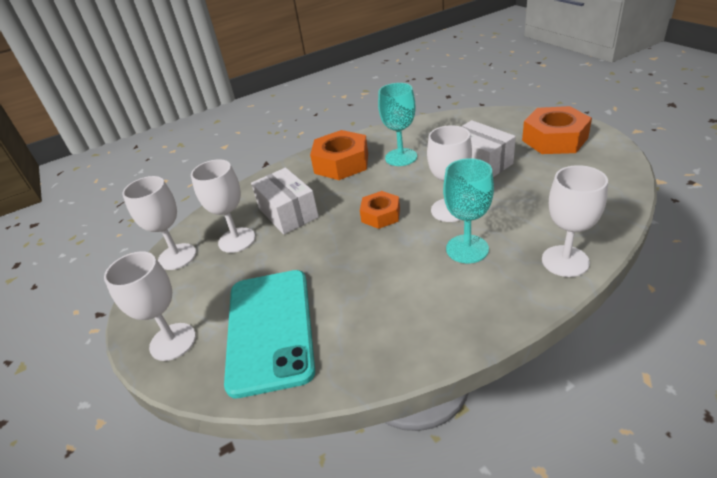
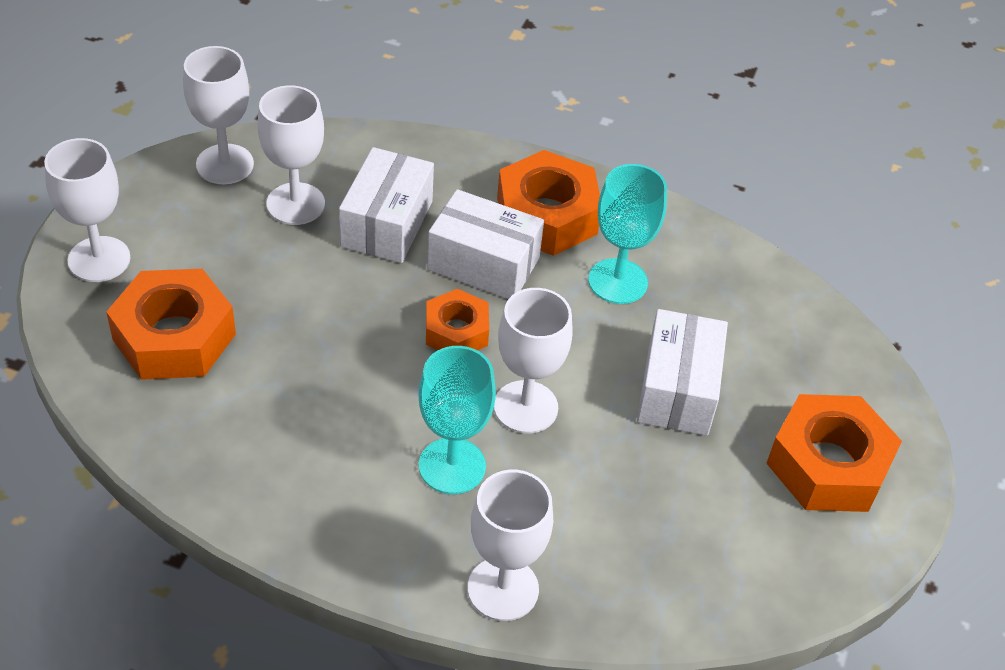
camera: 40 degrees right, 10 degrees up
turquoise phone [224,270,315,398] -> orange nut [106,269,236,380]
none -> white box [427,189,544,299]

